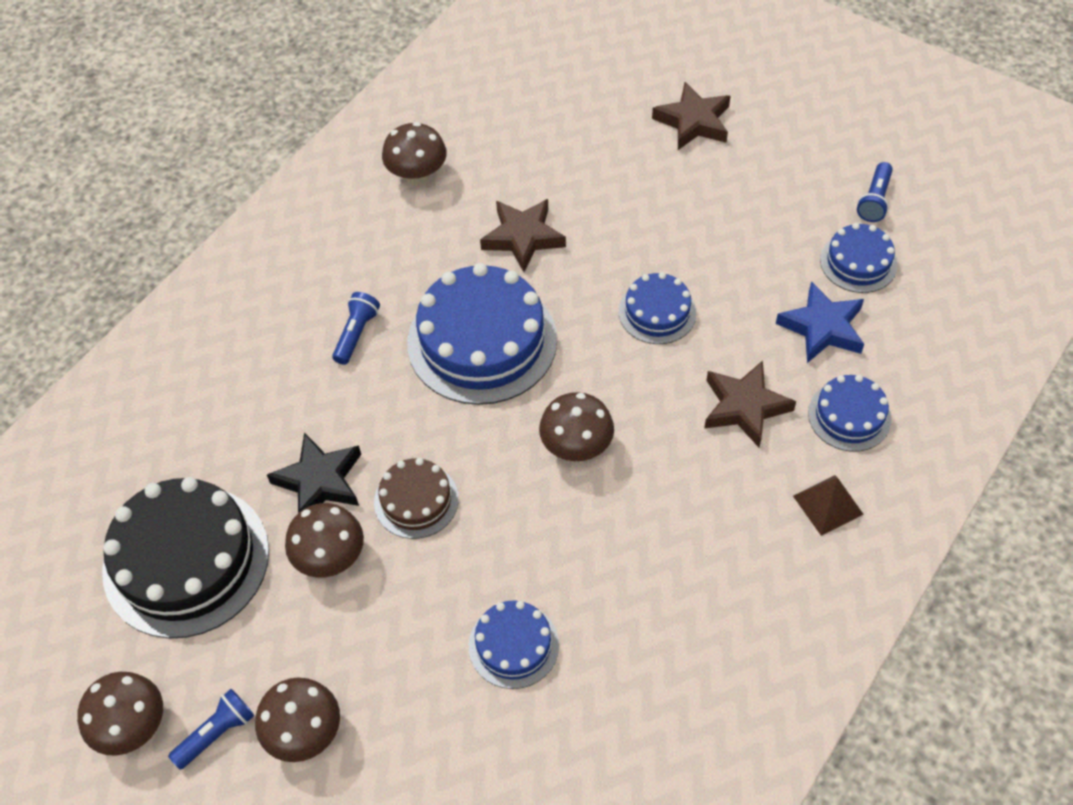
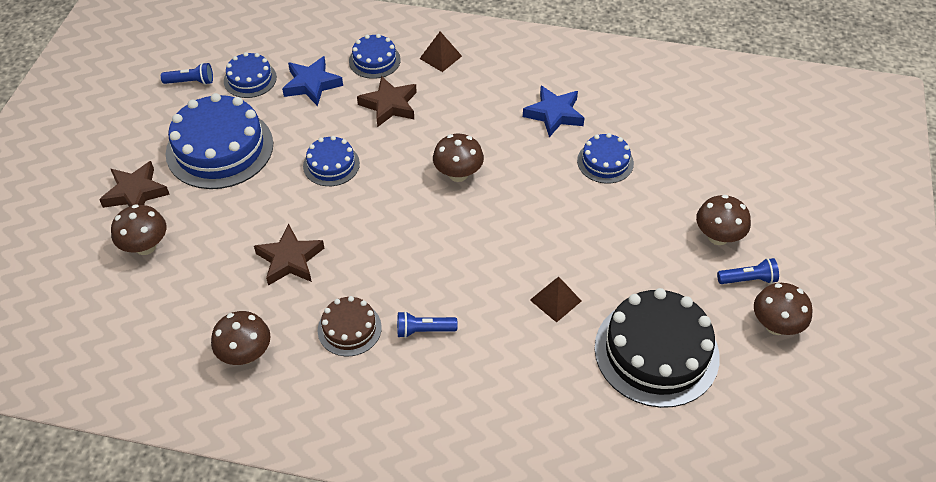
camera: 115 degrees left, 5 degrees down
blue flashlight [168,689,254,770] -> blue flashlight turned 150 degrees clockwise [717,258,779,284]
black star [267,432,361,513] -> brown pyramid [530,277,581,323]
brown mushroom [285,503,364,578] -> brown mushroom moved to [111,204,166,255]
brown cake [374,458,459,539] -> brown cake moved to [318,296,382,356]
blue cake [407,263,557,405] -> blue cake moved to [166,93,273,189]
none -> blue star [523,86,584,137]

